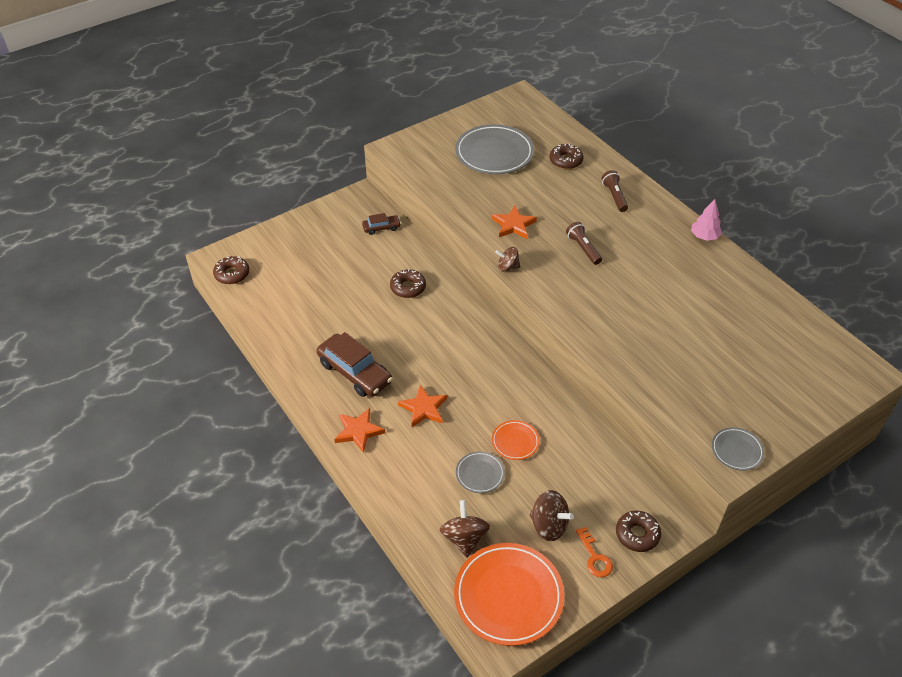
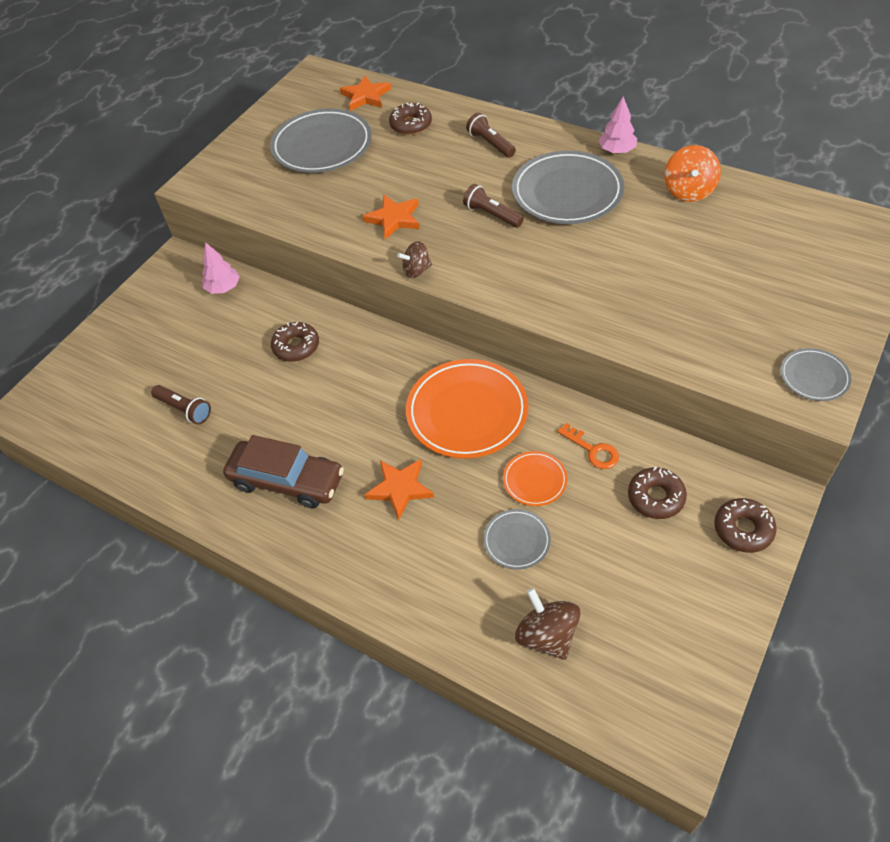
camera: 20 degrees left, 5 degrees up
brown donut [213,256,249,284] -> brown donut moved to [628,467,687,519]
orange star [334,408,385,453] -> orange star moved to [340,75,391,111]
brown car [362,213,401,235] -> pink tree [202,242,240,294]
orange plate [454,543,564,646] -> orange plate moved to [406,359,528,459]
brown spinning top [529,490,574,541] -> none
orange key [576,527,613,577] -> orange key moved to [557,423,619,469]
none -> brown flashlight [151,385,211,424]
none -> grey plate [512,151,624,224]
none -> orange spinning top [664,145,721,202]

